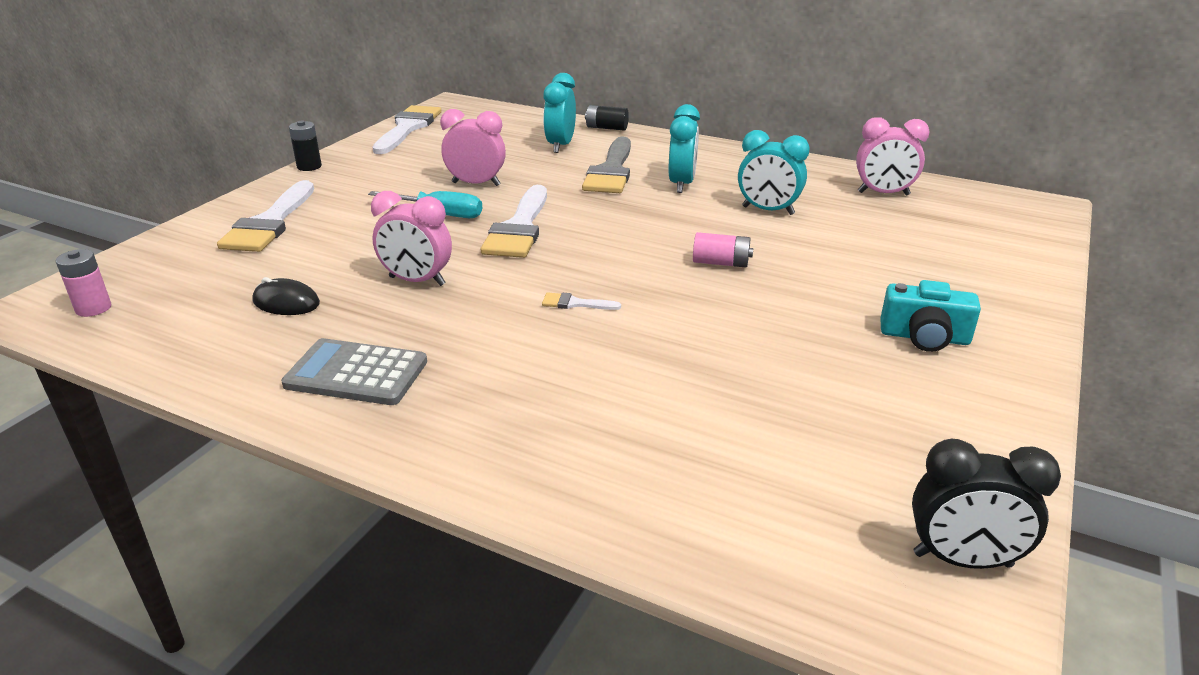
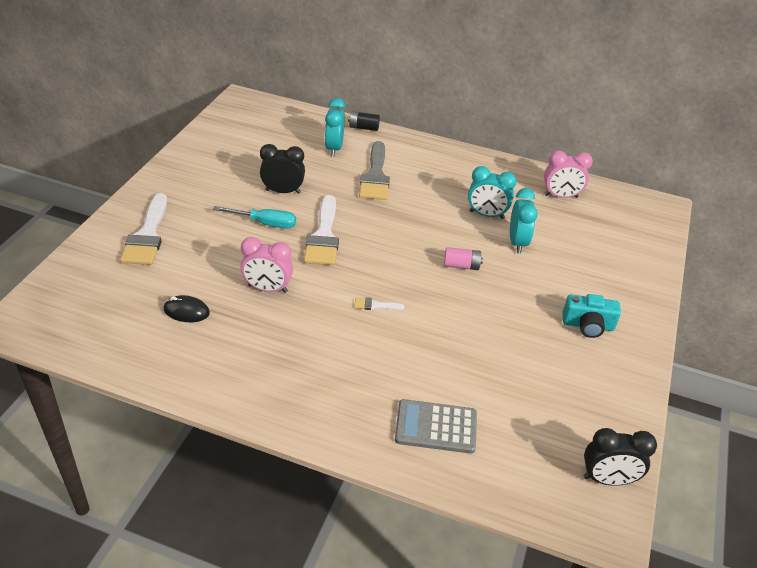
camera: 10 degrees left, 10 degrees up
pink battery [56,249,111,317] -> none
grey calculator [281,338,427,405] -> grey calculator moved to [395,399,477,454]
black battery [289,121,322,171] -> none
white brush [372,105,441,154] -> none
pink clock [440,109,506,186] -> black clock [260,144,305,194]
turquoise clock [669,104,700,193] -> turquoise clock moved to [510,188,538,253]

